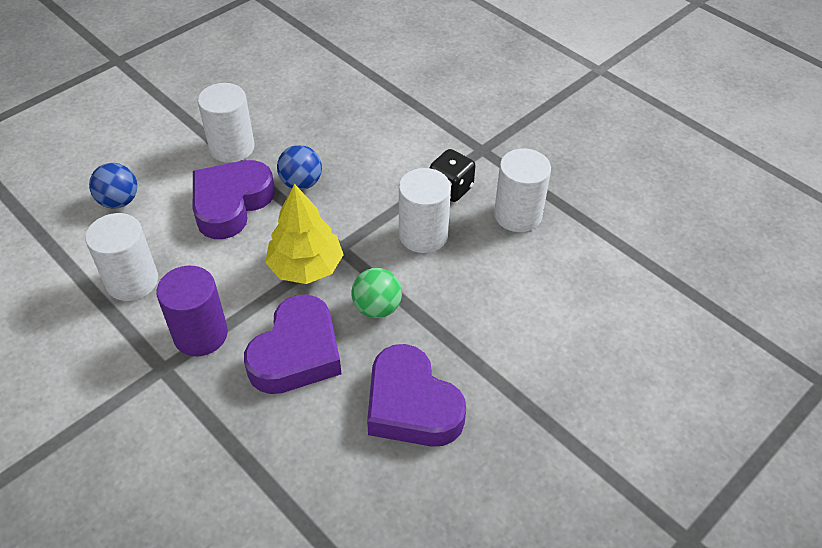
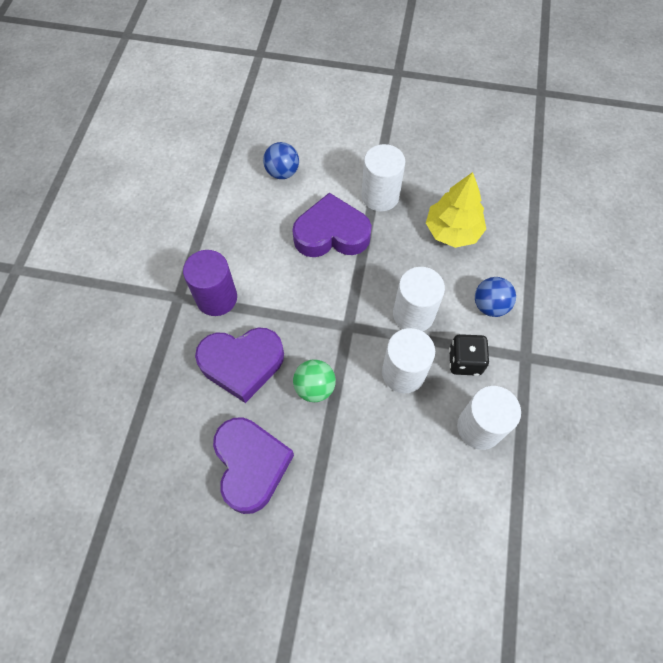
camera: 55 degrees right, 15 degrees up
white cylinder [85,213,158,301] -> white cylinder moved to [393,267,445,331]
yellow tree [265,184,344,284] -> yellow tree moved to [426,172,486,248]
blue ball [277,145,322,190] -> blue ball moved to [475,277,516,317]
purple heart [367,344,466,447] -> purple heart turned 150 degrees clockwise [213,417,294,514]

